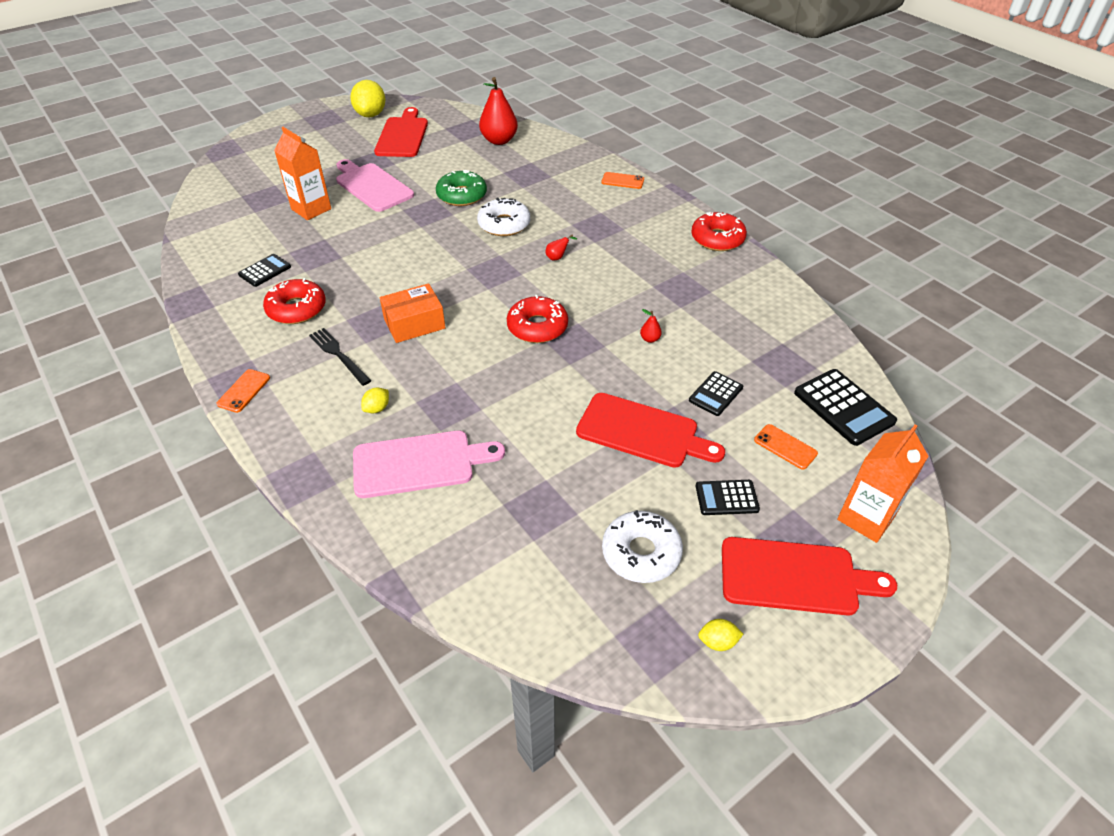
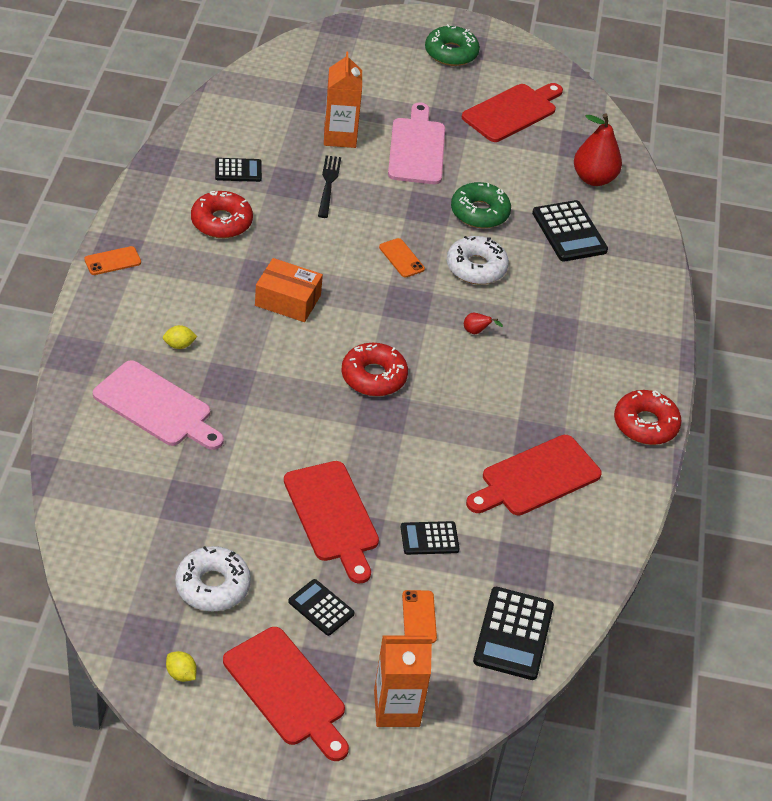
camera: 40 degrees right, 0 degrees up
black fork [309,328,372,386] -> black fork moved to [318,155,341,218]
yellow lemon [350,80,386,117] -> none
orange phone [602,172,644,189] -> orange phone moved to [379,238,425,278]
red pear [640,309,662,343] -> none
none -> green donut [425,24,480,66]
none -> red cutting board [466,435,602,516]
none -> black calculator [532,200,608,262]

